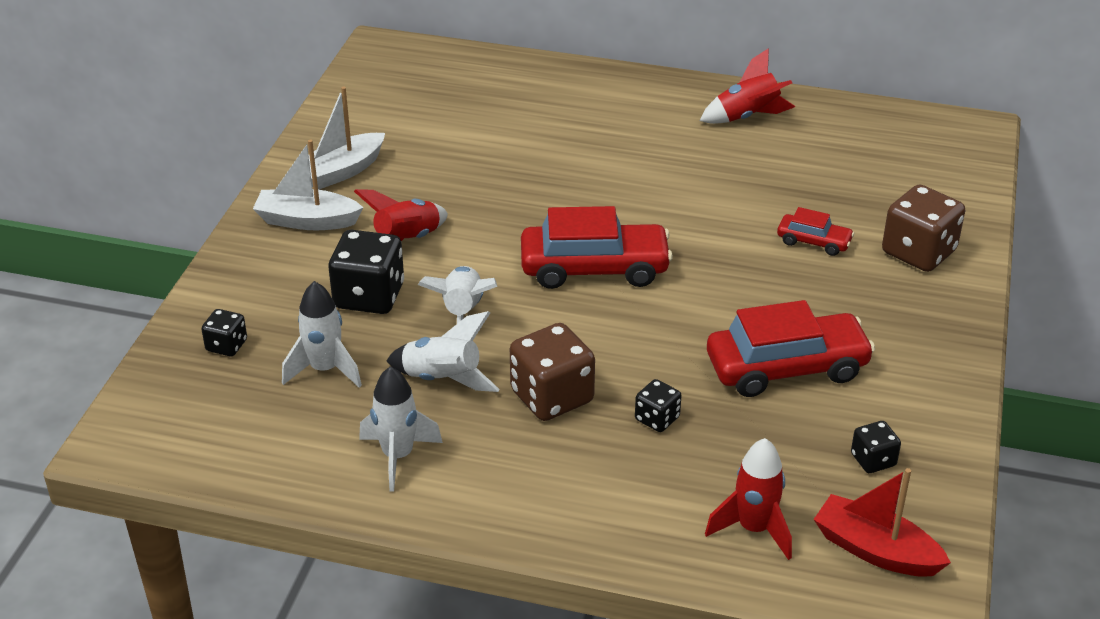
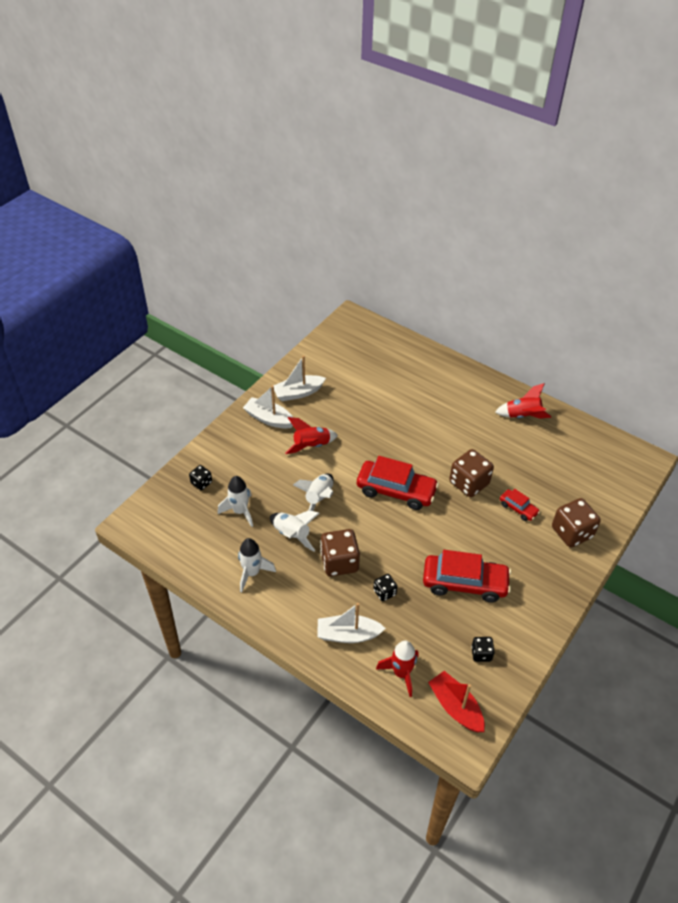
camera: 20 degrees right, 10 degrees up
black dice [329,230,404,314] -> none
none -> white boat [317,603,386,643]
none -> brown dice [449,449,494,497]

